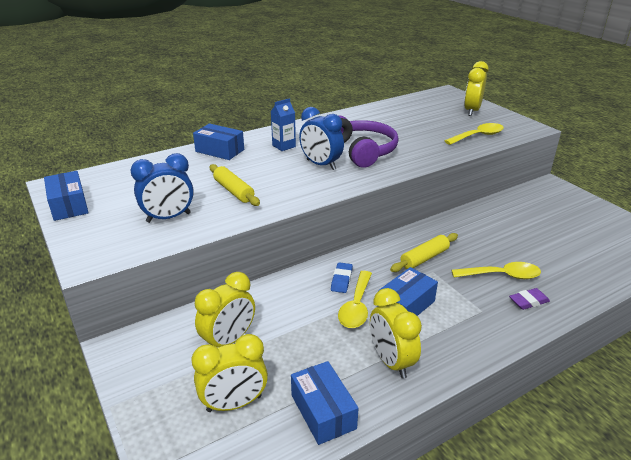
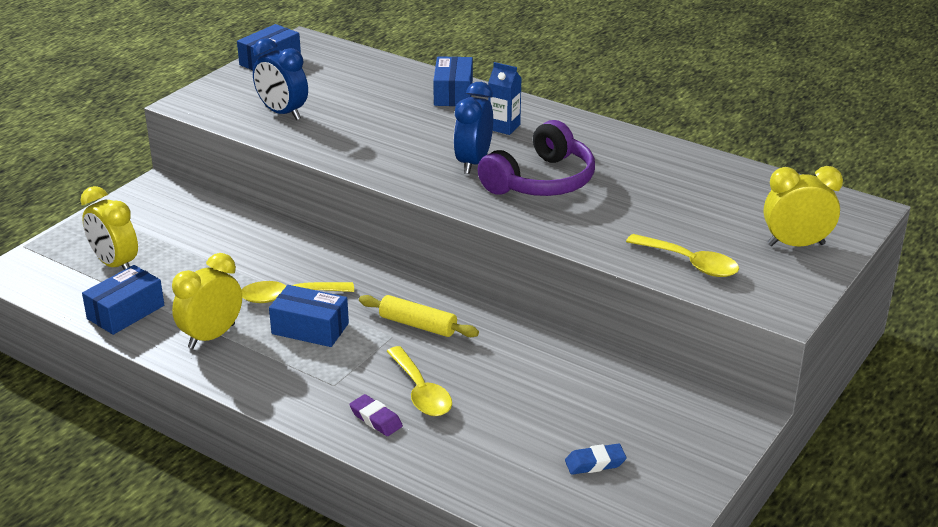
camera: 65 degrees right, 0 degrees up
yellow clock [195,272,255,347] -> none
yellow rolling pin [210,164,260,206] -> none
blue eraser [331,262,353,293] -> blue eraser moved to [565,443,627,475]

